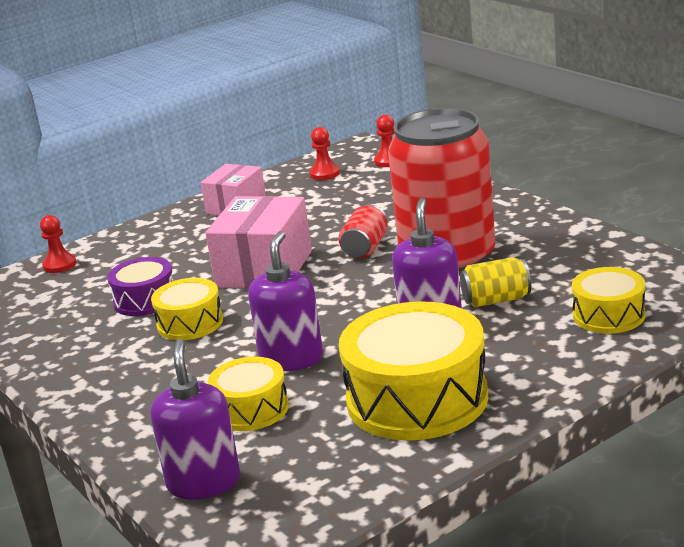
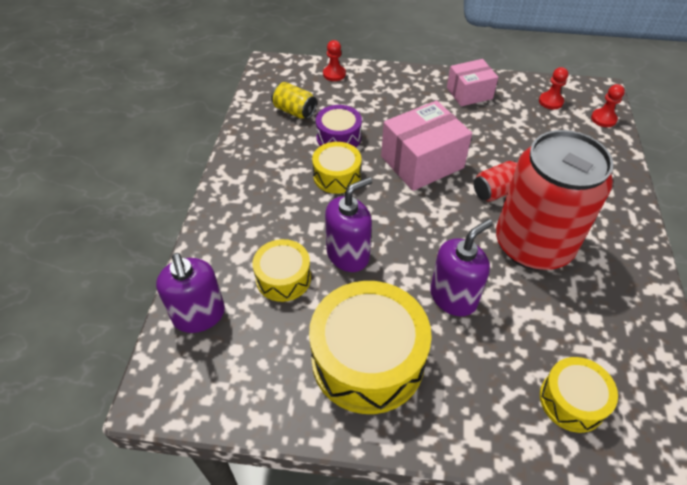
camera: 40 degrees right, 25 degrees up
purple soap dispenser [150,339,240,500] -> purple soap dispenser turned 120 degrees clockwise [156,253,225,333]
yellow can [460,257,531,307] -> yellow can moved to [271,82,317,119]

